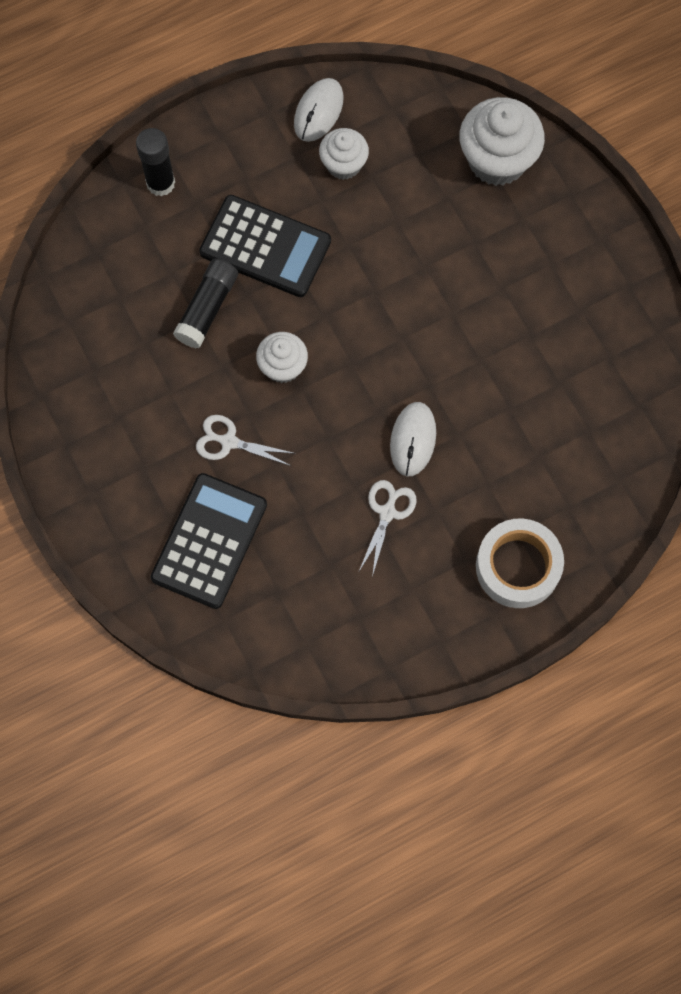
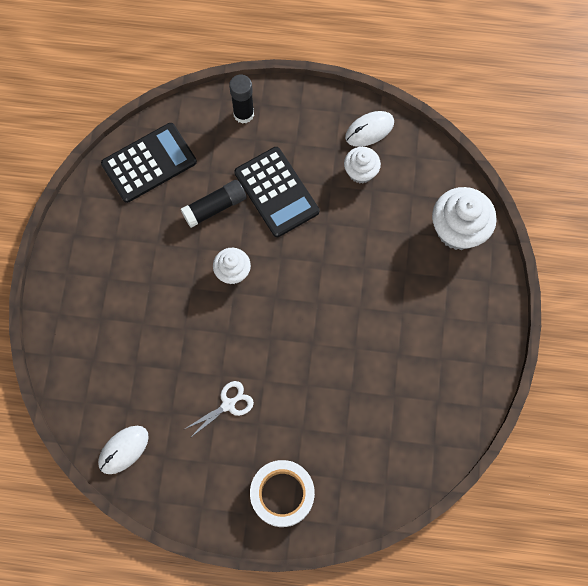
camera: 35 degrees right, 0 degrees up
black calculator [151,473,267,609] -> black calculator moved to [101,123,197,203]
white scissors [196,415,296,466] -> none
white mouse [390,402,436,476] -> white mouse moved to [98,426,149,474]

